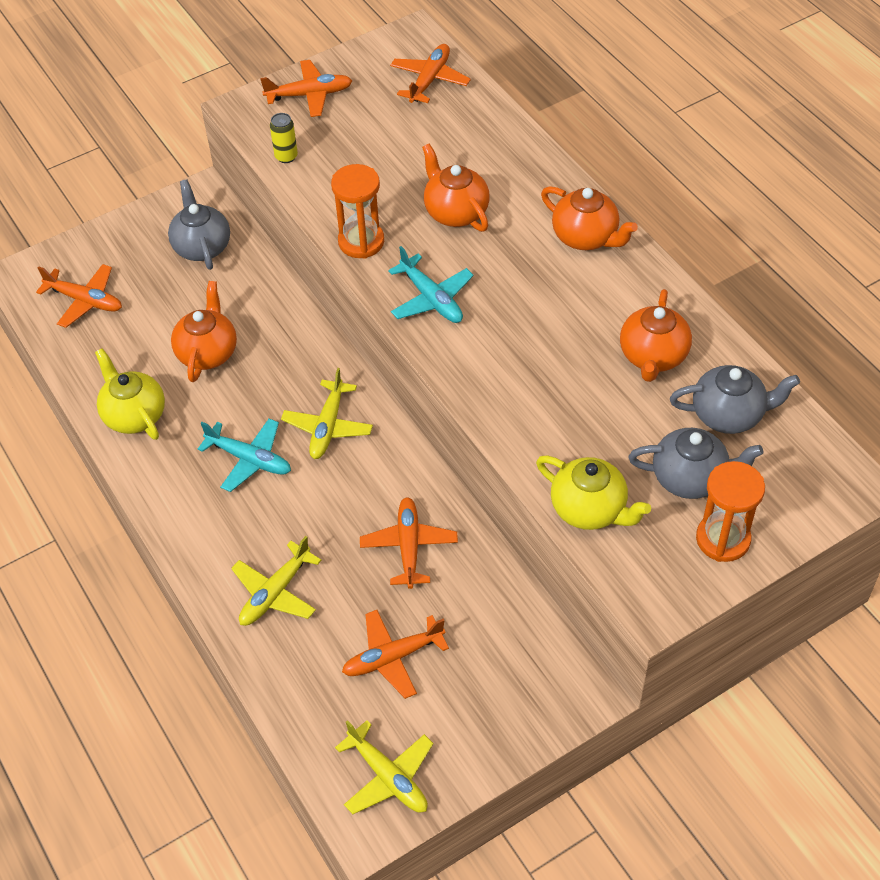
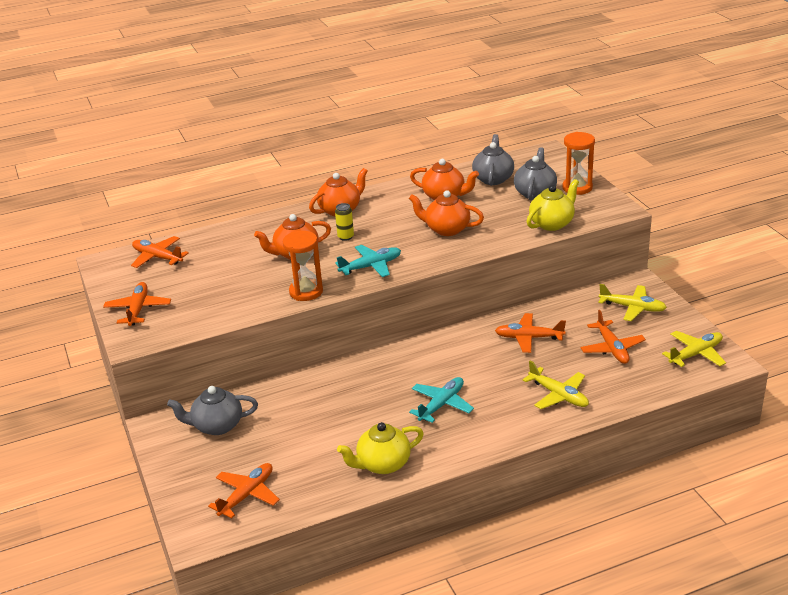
camera: 80 degrees left, 20 degrees down
orange teapot [171,281,237,382] -> orange teapot moved to [409,190,484,236]
yellow can [270,113,298,163] -> yellow can moved to [335,203,354,241]
yellow plane [281,368,373,459] -> yellow plane moved to [598,284,667,321]

